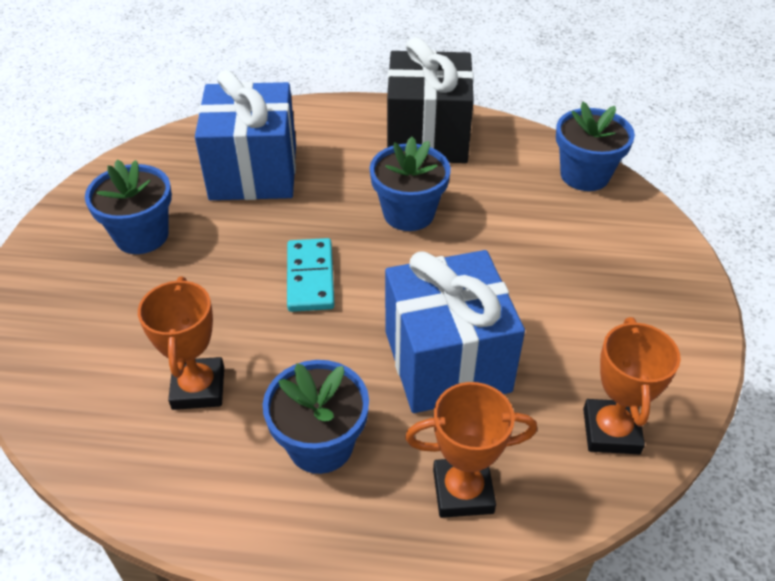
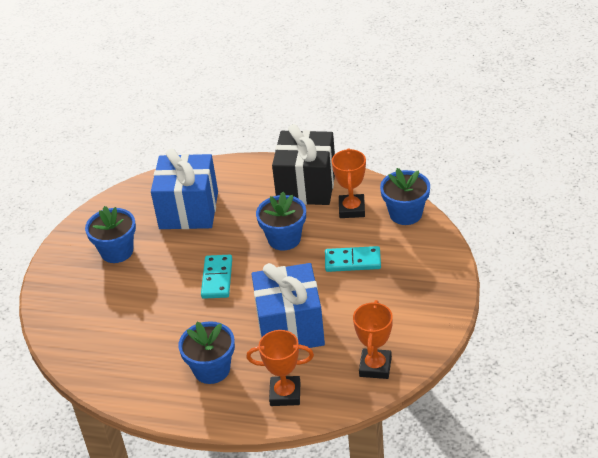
camera: 10 degrees right, 5 degrees down
orange trophy [138,276,224,410] -> orange trophy moved to [332,148,366,218]
none -> turquoise domino [325,246,381,272]

